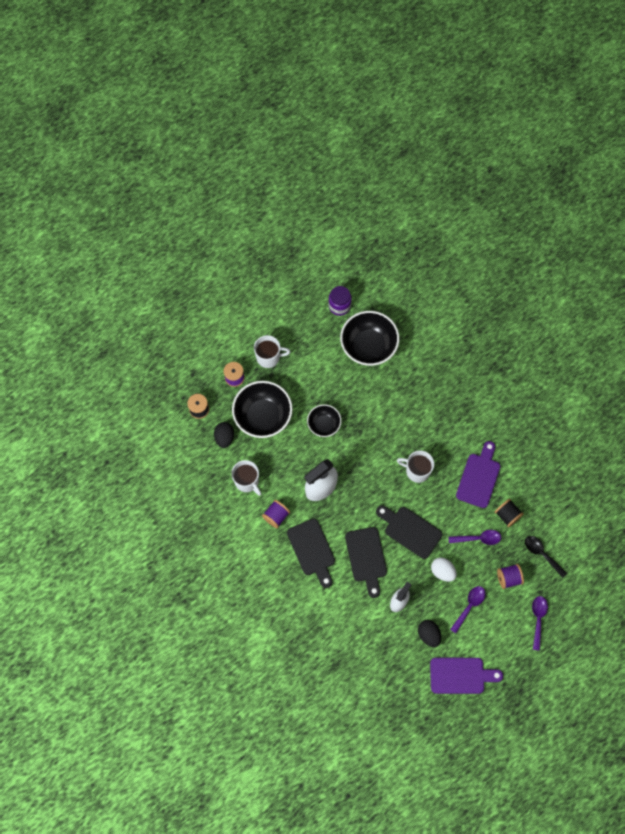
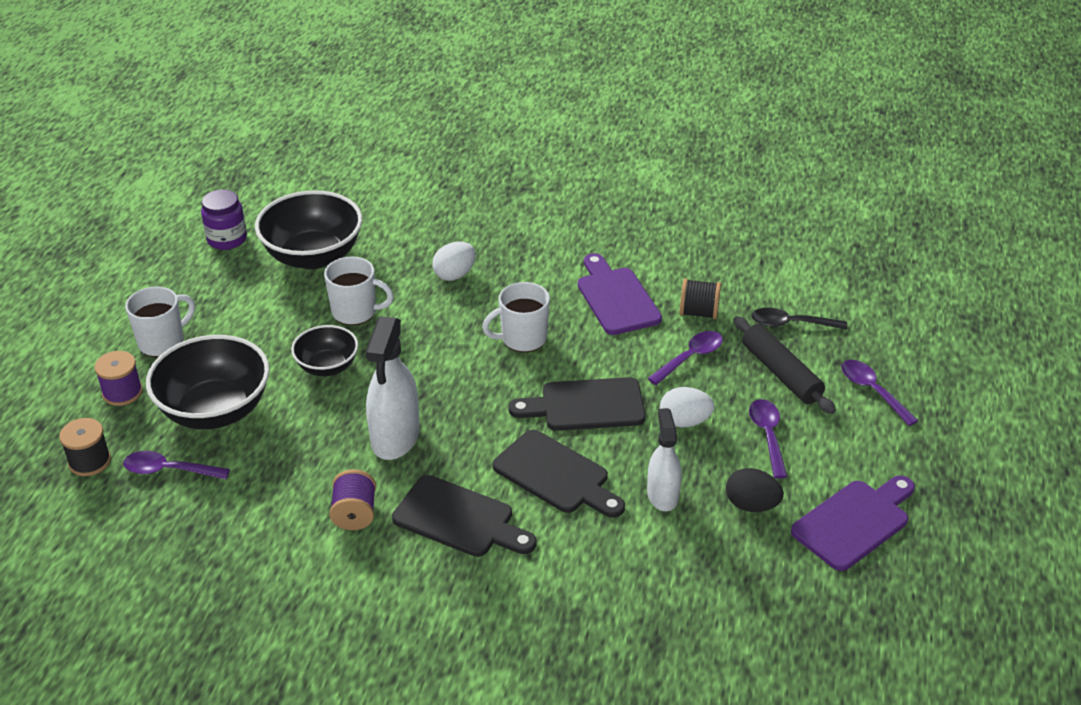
camera: 40 degrees left, 30 degrees down
black egg [214,422,234,448] -> purple spoon [123,451,230,479]
white mug [231,460,261,496] -> white mug moved to [324,256,394,325]
purple spool [497,564,524,589] -> black rolling pin [733,316,836,414]
none -> white egg [432,242,476,281]

